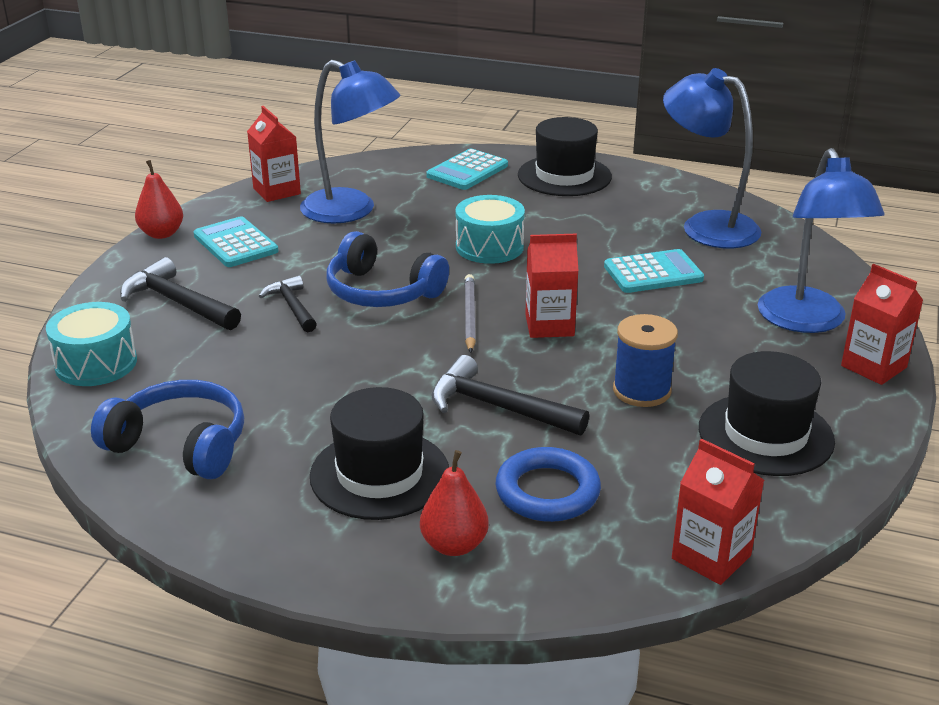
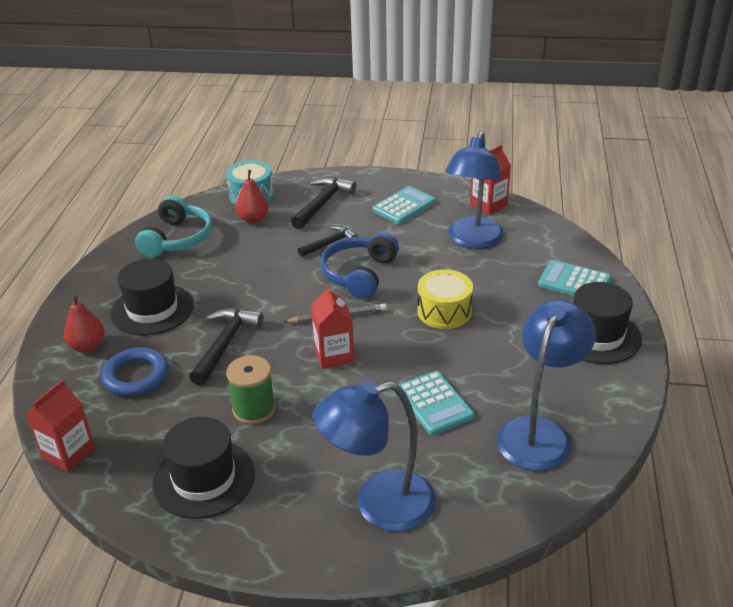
camera: 80 degrees right, 5 degrees up
blue headphones [91,380,244,479] -> turquoise headphones [135,196,212,257]
red pear [135,160,183,239] -> red pear moved to [236,170,269,223]
turquoise drum [456,195,525,264] -> yellow drum [417,269,473,329]
blue spool [613,314,678,407] -> green spool [226,355,275,424]
red carton [841,264,923,385] -> none

